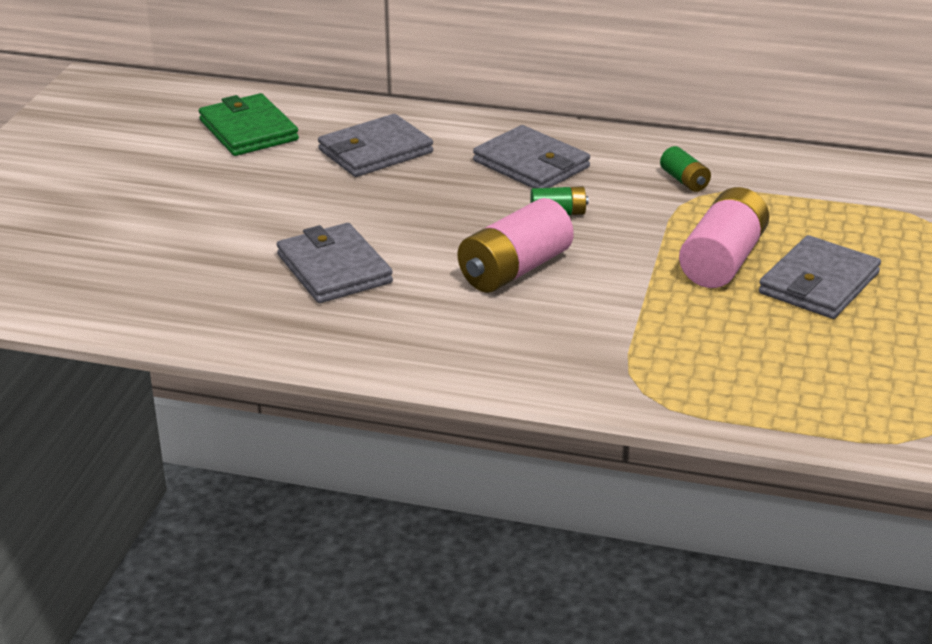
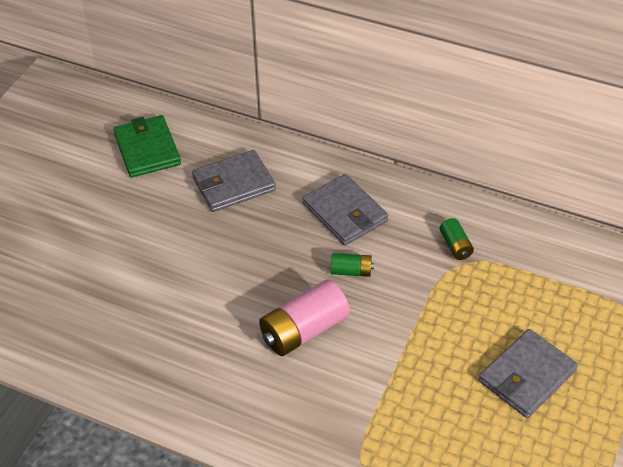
camera: 10 degrees right, 15 degrees up
grey wallet [277,223,393,303] -> none
pink battery [679,187,769,288] -> none

